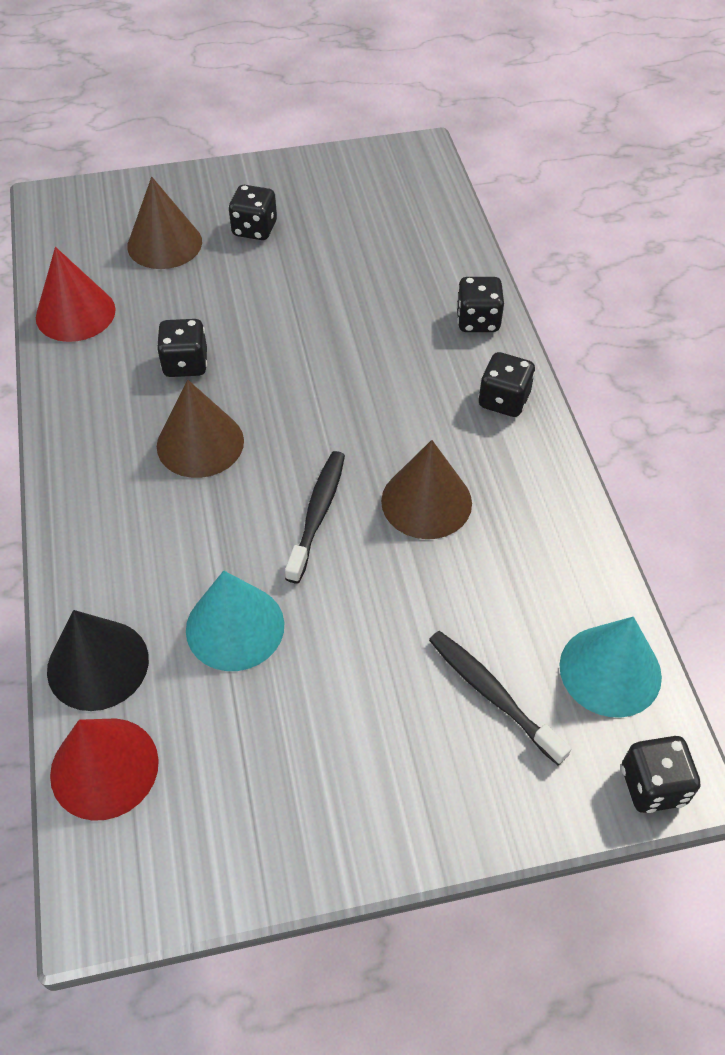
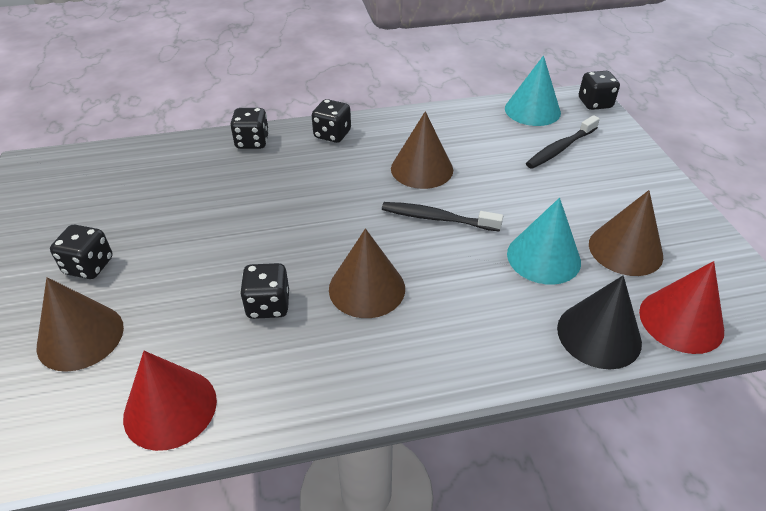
camera: 90 degrees left, 10 degrees down
none -> brown cone [589,190,663,276]

